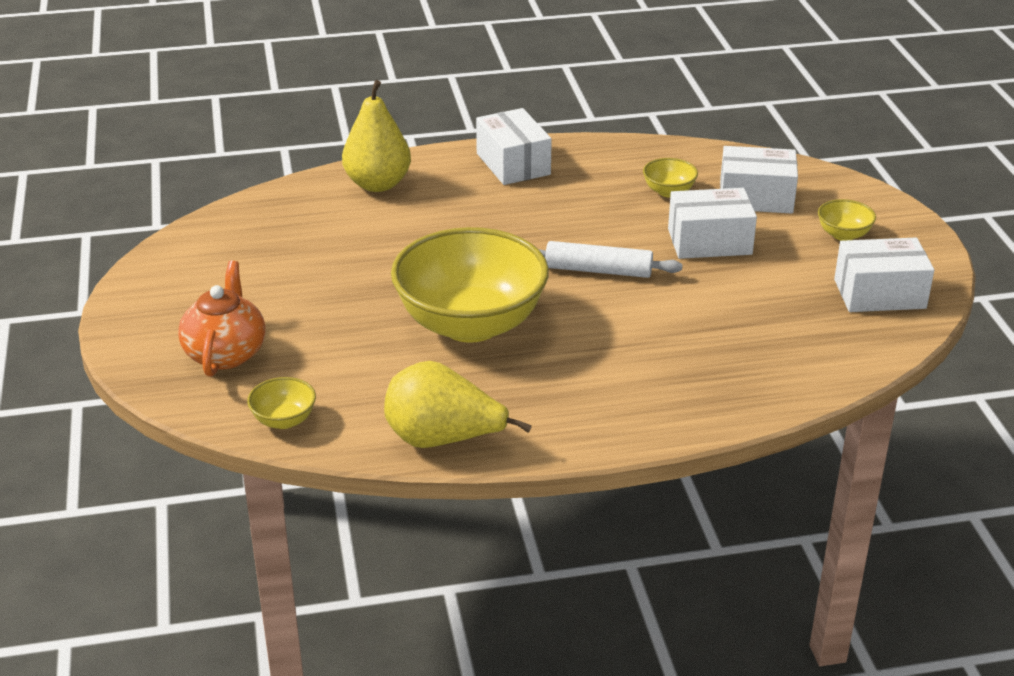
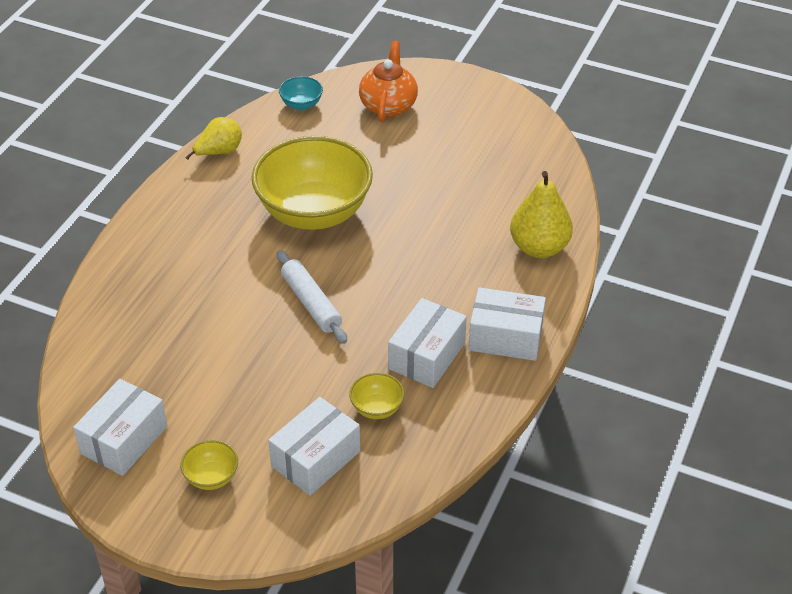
camera: 125 degrees right, 10 degrees up
orange teapot [178,261,266,377] -> orange teapot turned 120 degrees counterclockwise [359,41,418,123]
yellow bowl [247,377,316,429] -> turquoise bowl [279,76,323,110]
yellow pear [384,361,532,448] -> yellow pear [185,117,242,160], size x0.65
white rolling pin [539,241,683,278] -> white rolling pin turned 75 degrees counterclockwise [277,250,347,344]
white box [668,188,757,259] -> white box moved to [388,298,467,388]

